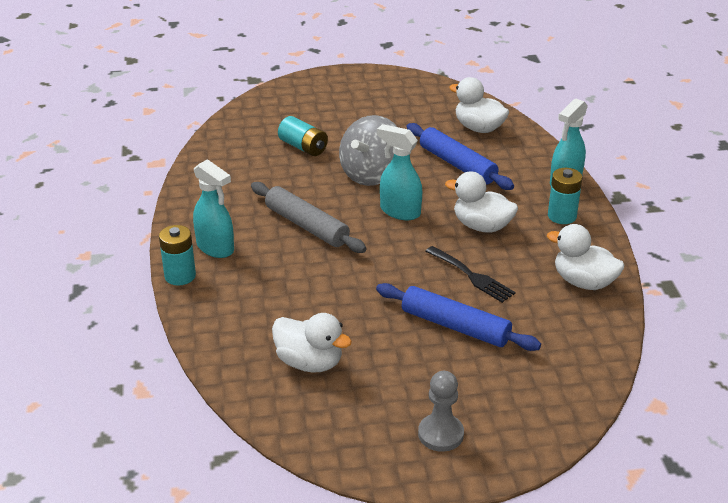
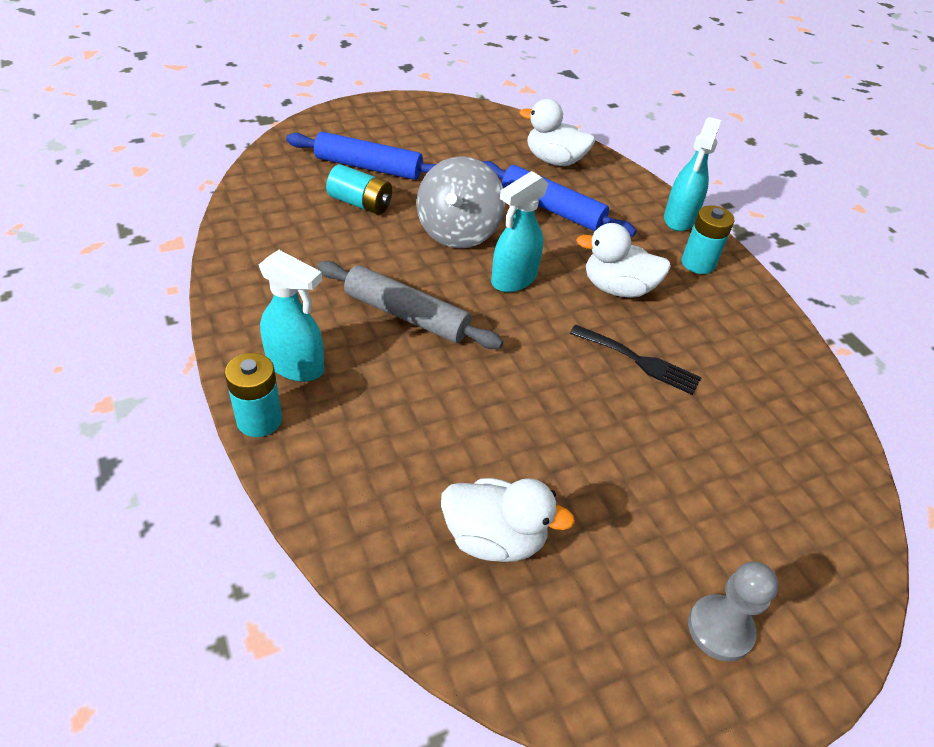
camera: 20 degrees left, 10 degrees up
blue rolling pin [376,283,541,351] -> blue rolling pin moved to [286,132,437,180]
turquoise spray bottle [377,124,422,220] -> turquoise spray bottle turned 60 degrees counterclockwise [491,171,549,292]
white duck [547,224,624,290] -> none

